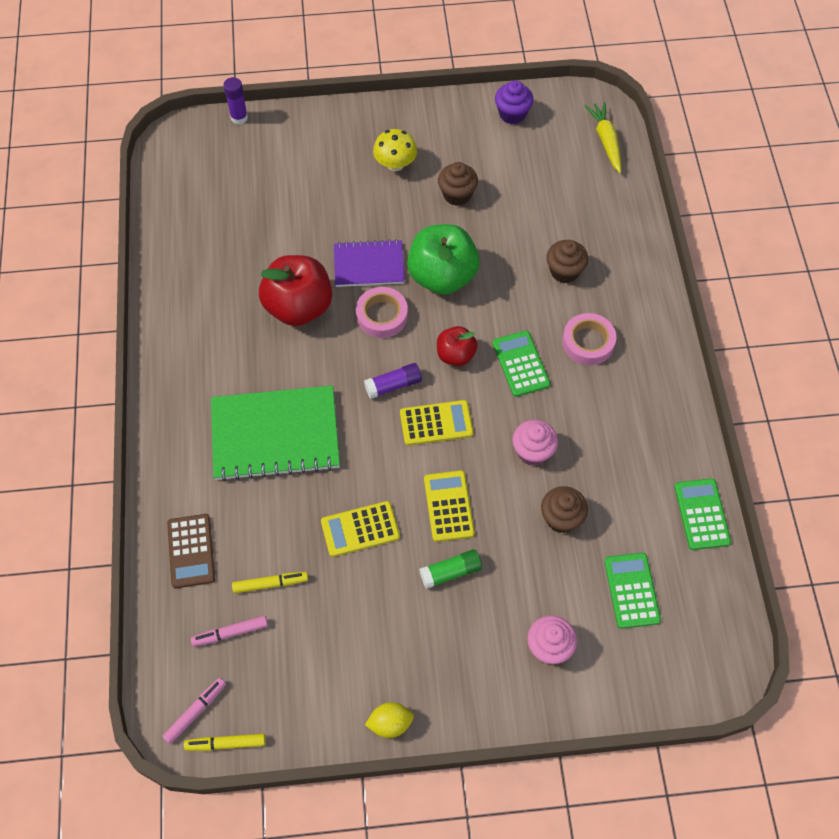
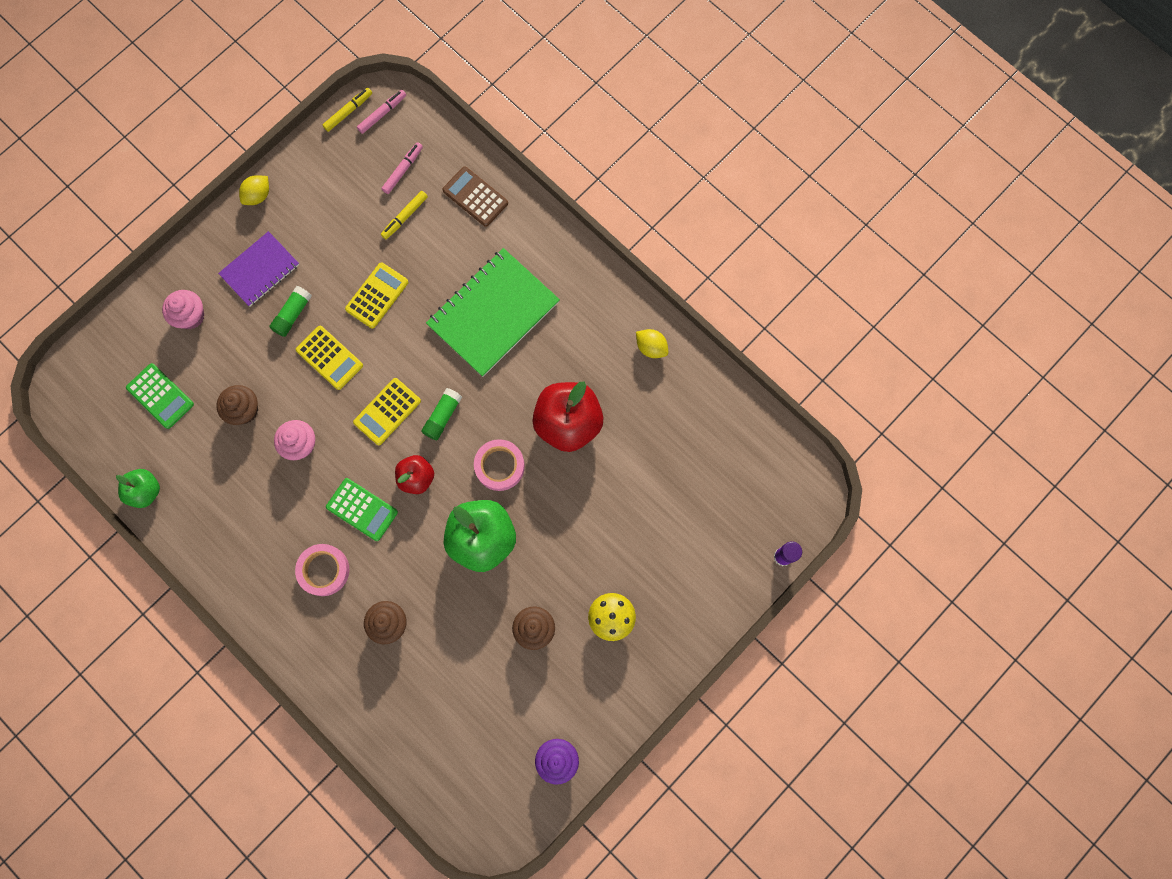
camera: 140 degrees right, 15 degrees up
pink marker [162,678,226,744] -> pink marker turned 135 degrees counterclockwise [357,90,406,134]
purple notebook [334,239,405,287] -> purple notebook moved to [218,231,299,307]
purple glue stick [364,363,422,399] -> green glue stick [421,388,462,440]
yellow carrot [585,102,621,173] -> none
green calculator [674,478,731,550] -> green apple [116,469,160,508]
none -> yellow lemon [636,329,668,358]

